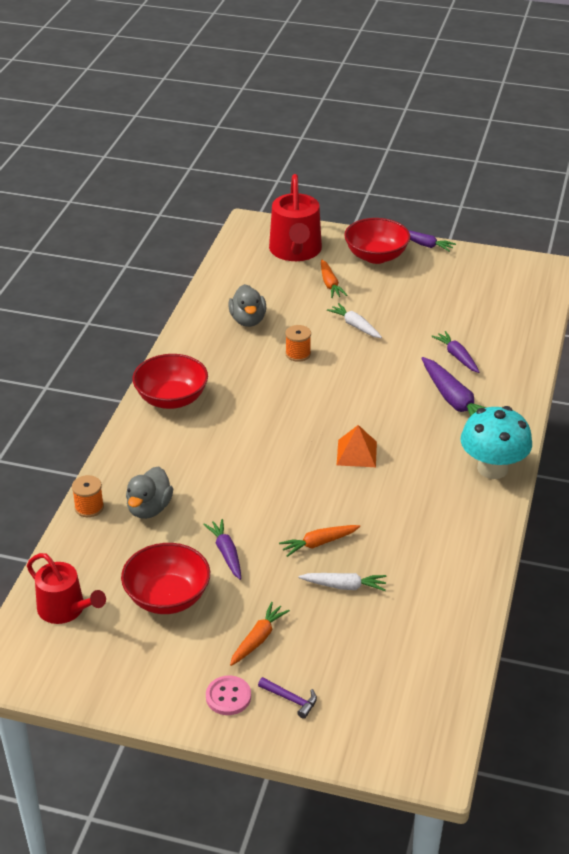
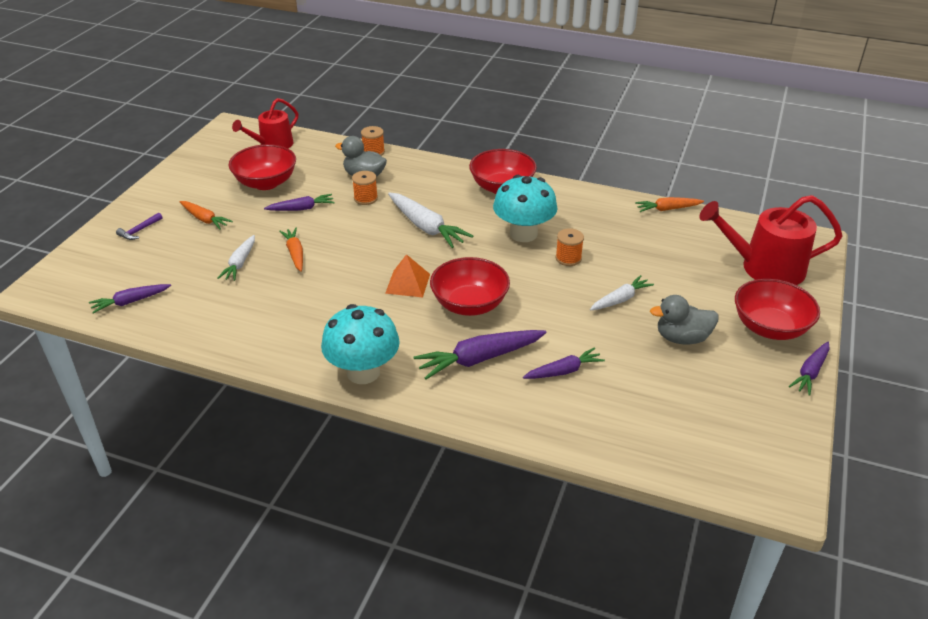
camera: 95 degrees right, 0 degrees up
pink button [206,675,251,715] -> none
grey duck [228,284,266,327] -> grey duck moved to [650,295,719,345]
orange carrot [321,259,347,298] -> orange carrot moved to [635,197,704,212]
none -> purple carrot [89,284,171,314]
none -> orange spool [352,171,378,205]
none -> white carrot [388,193,473,248]
none -> red bowl [430,257,510,316]
none -> turquoise mushroom [493,175,558,242]

